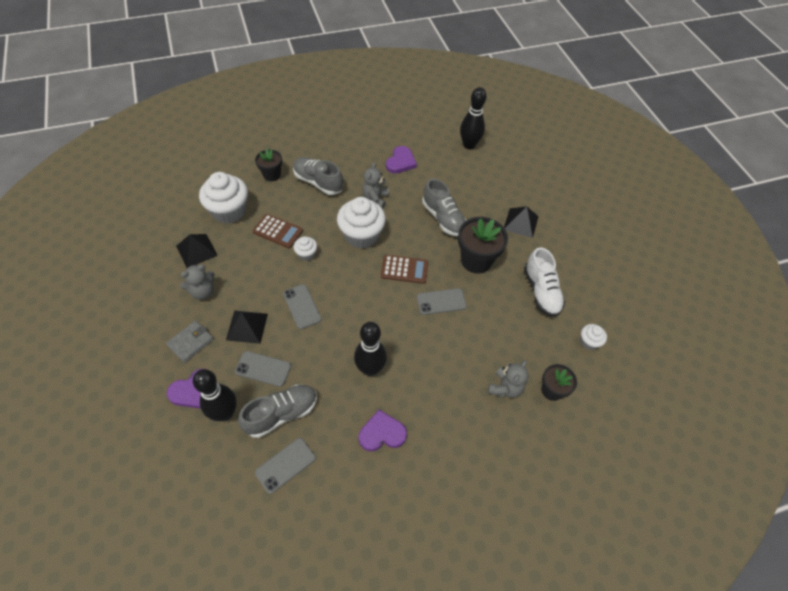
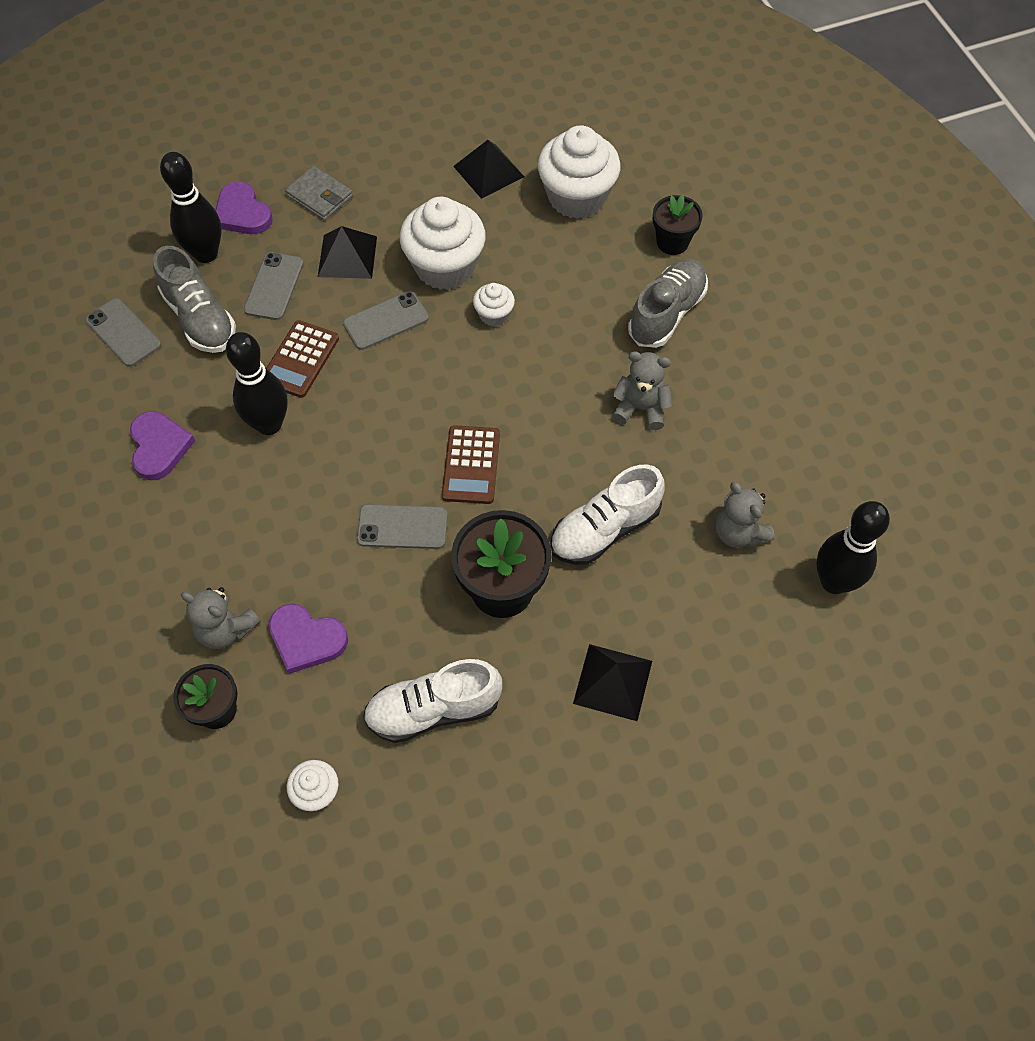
camera: 90 degrees right, 5 degrees up
grey teddy bear [180,264,215,300] -> grey teddy bear moved to [715,482,775,548]
brown calculator [253,214,303,248] -> brown calculator moved to [266,320,339,398]
white cupcake [337,197,386,248] -> white cupcake moved to [400,197,486,290]
purple heart [386,146,417,174] -> purple heart moved to [269,604,348,674]
grey phone [417,288,467,315] -> grey phone turned 75 degrees counterclockwise [357,504,447,549]
grey shoe [422,179,467,236] -> white shoe [550,465,665,565]

